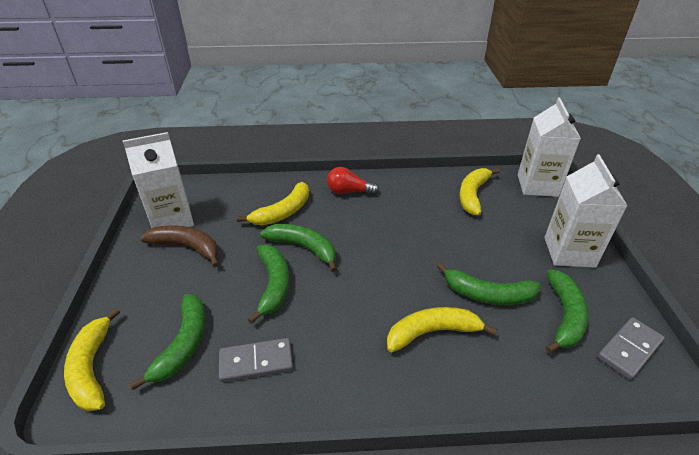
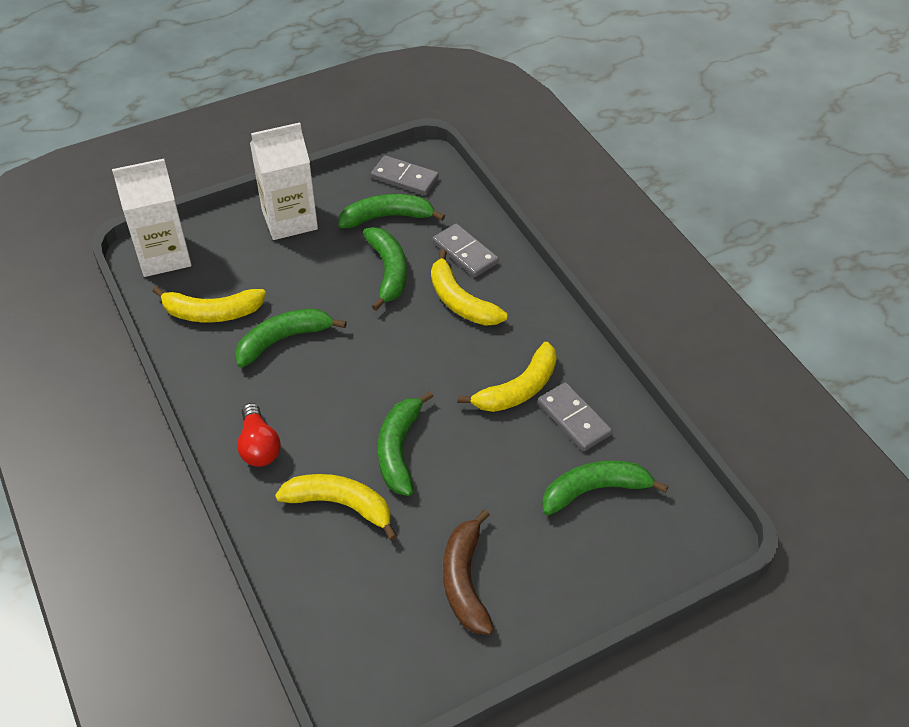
camera: 115 degrees left, 10 degrees up
yellow banana [64,308,120,412] -> yellow banana moved to [457,342,557,412]
white carton [123,132,194,228] -> none
green banana [247,244,289,324] -> green banana moved to [235,309,347,367]
none -> grey domino [433,223,499,277]

